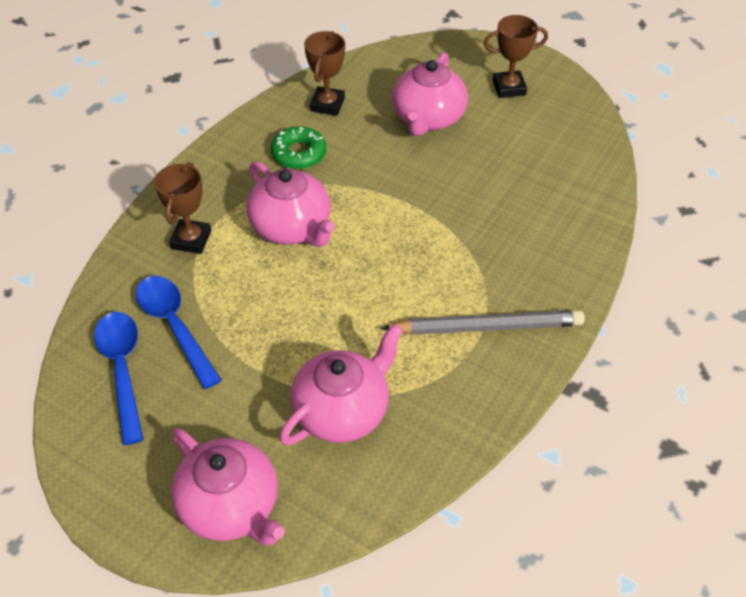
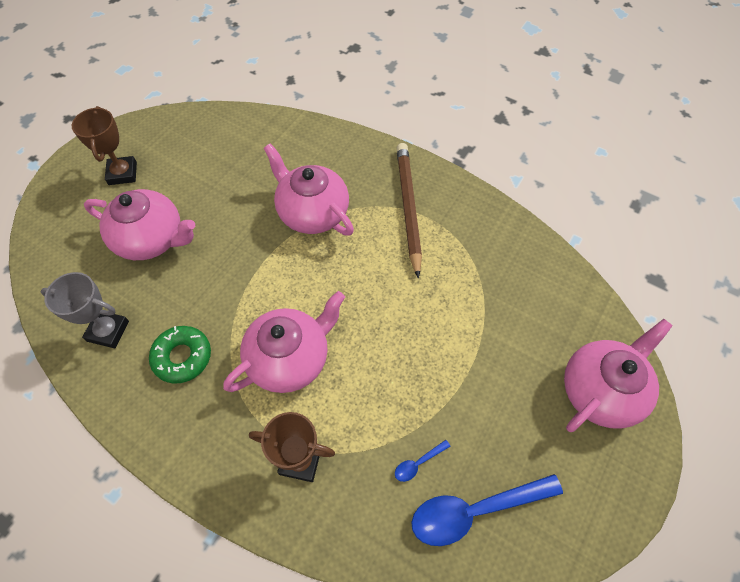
camera: 90 degrees left, 10 degrees up
blue spoon [136,276,221,389] -> blue spoon [395,440,451,482], size x0.43
pink teapot [279,323,403,445] -> pink teapot moved to [264,144,354,236]
brown trophy [304,31,345,116] -> grey trophy [41,272,129,348]
grey pencil [381,310,585,335] -> brown pencil [397,143,422,279]

